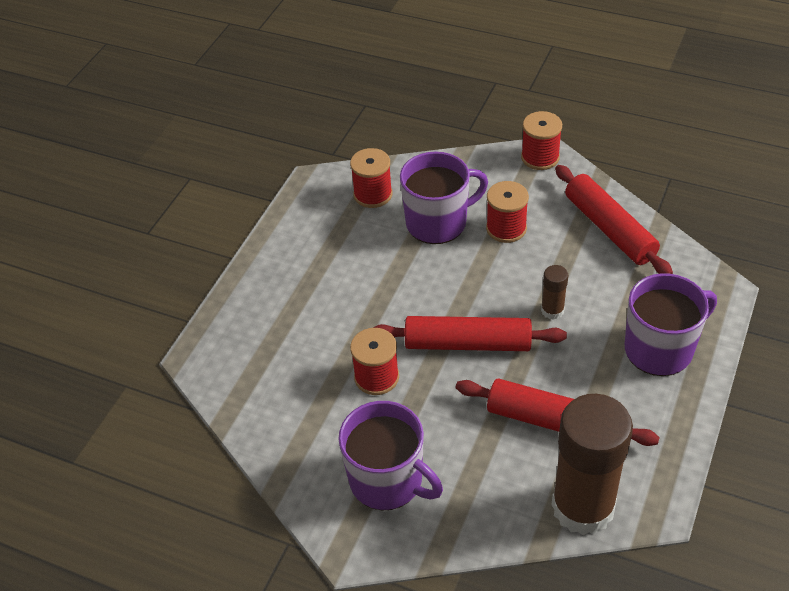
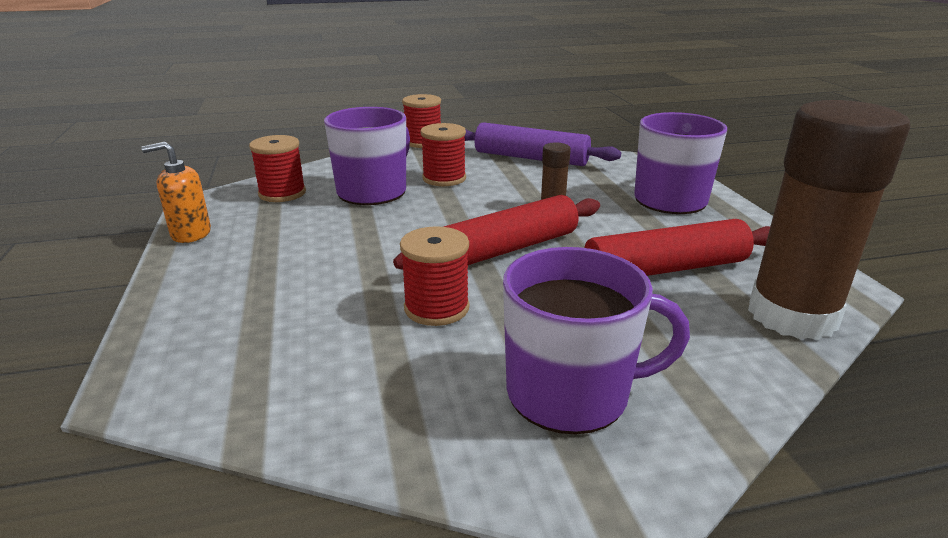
camera: 40 degrees left, 20 degrees down
red rolling pin [555,165,673,274] -> purple rolling pin [464,122,621,166]
none -> orange soap dispenser [141,142,211,243]

